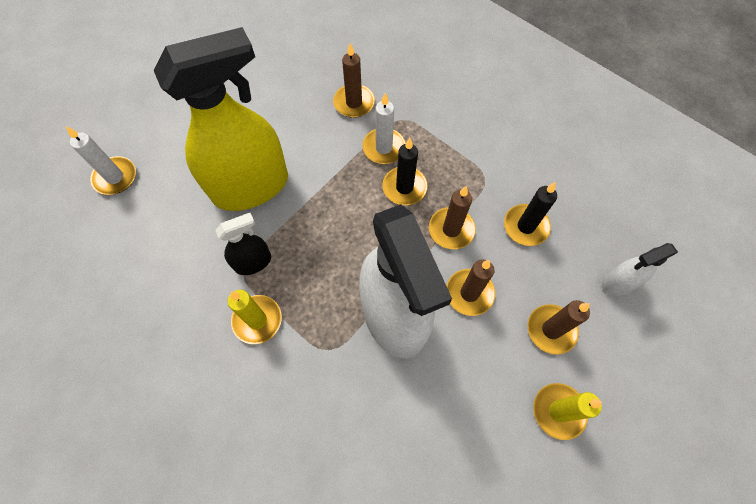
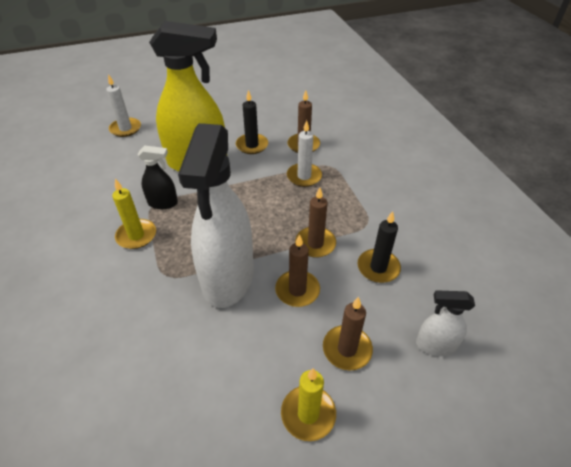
camera: 30 degrees right, 20 degrees down
black candle [382,138,428,205] -> black candle moved to [236,90,268,154]

